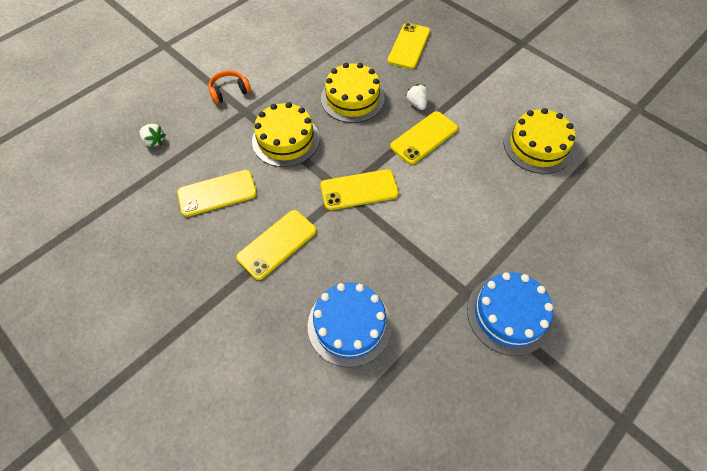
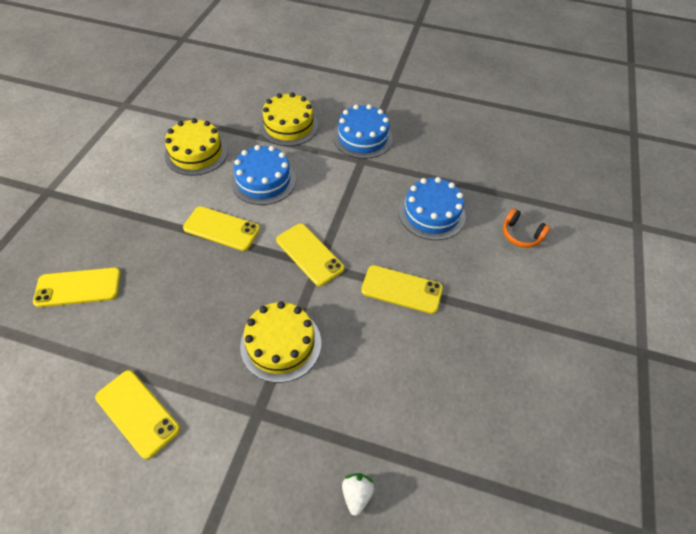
camera: 120 degrees left, 5 degrees down
yellow phone [177,170,257,217] -> yellow phone moved to [95,370,180,459]
orange headphones [209,70,251,104] -> orange headphones moved to [503,208,550,248]
yellow cake [321,63,385,123] -> yellow cake moved to [259,92,318,146]
white strawberry [406,84,428,110] -> none
none -> blue cake [231,145,296,205]

